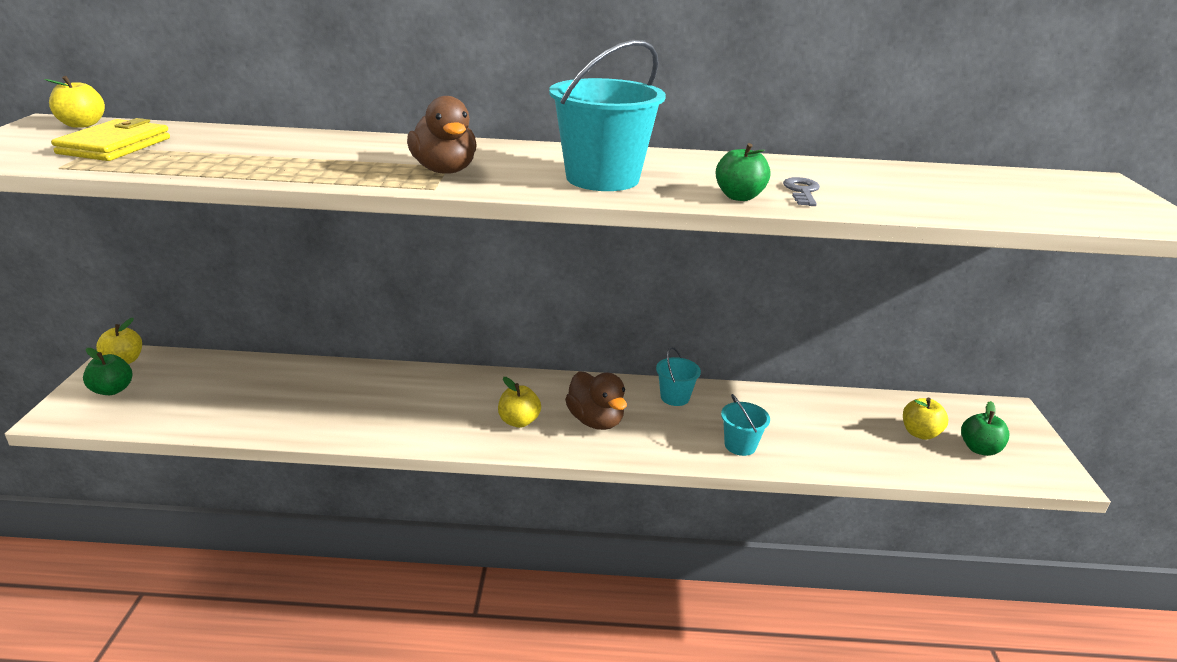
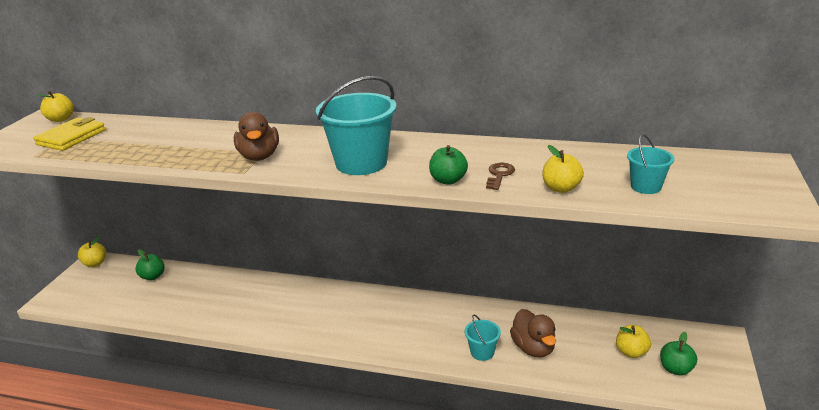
camera: 15 degrees right, 0 degrees up
green apple [83,348,132,395] -> green apple moved to [135,249,165,280]
yellow apple [498,377,541,428] -> yellow apple moved to [542,145,584,193]
brown duck [565,371,627,430] -> brown duck moved to [510,309,556,358]
turquoise bucket [656,347,701,406] -> turquoise bucket moved to [627,134,674,194]
grey key [783,177,820,206] -> brown key [486,163,515,190]

